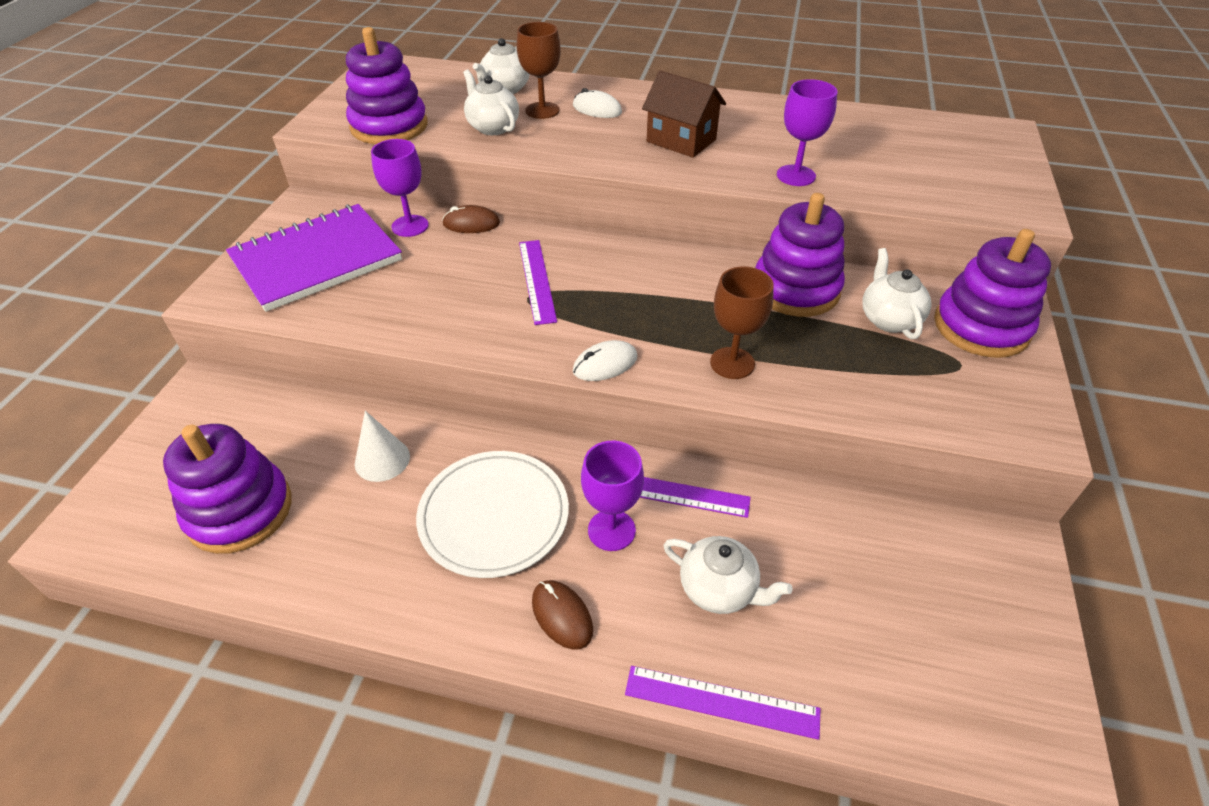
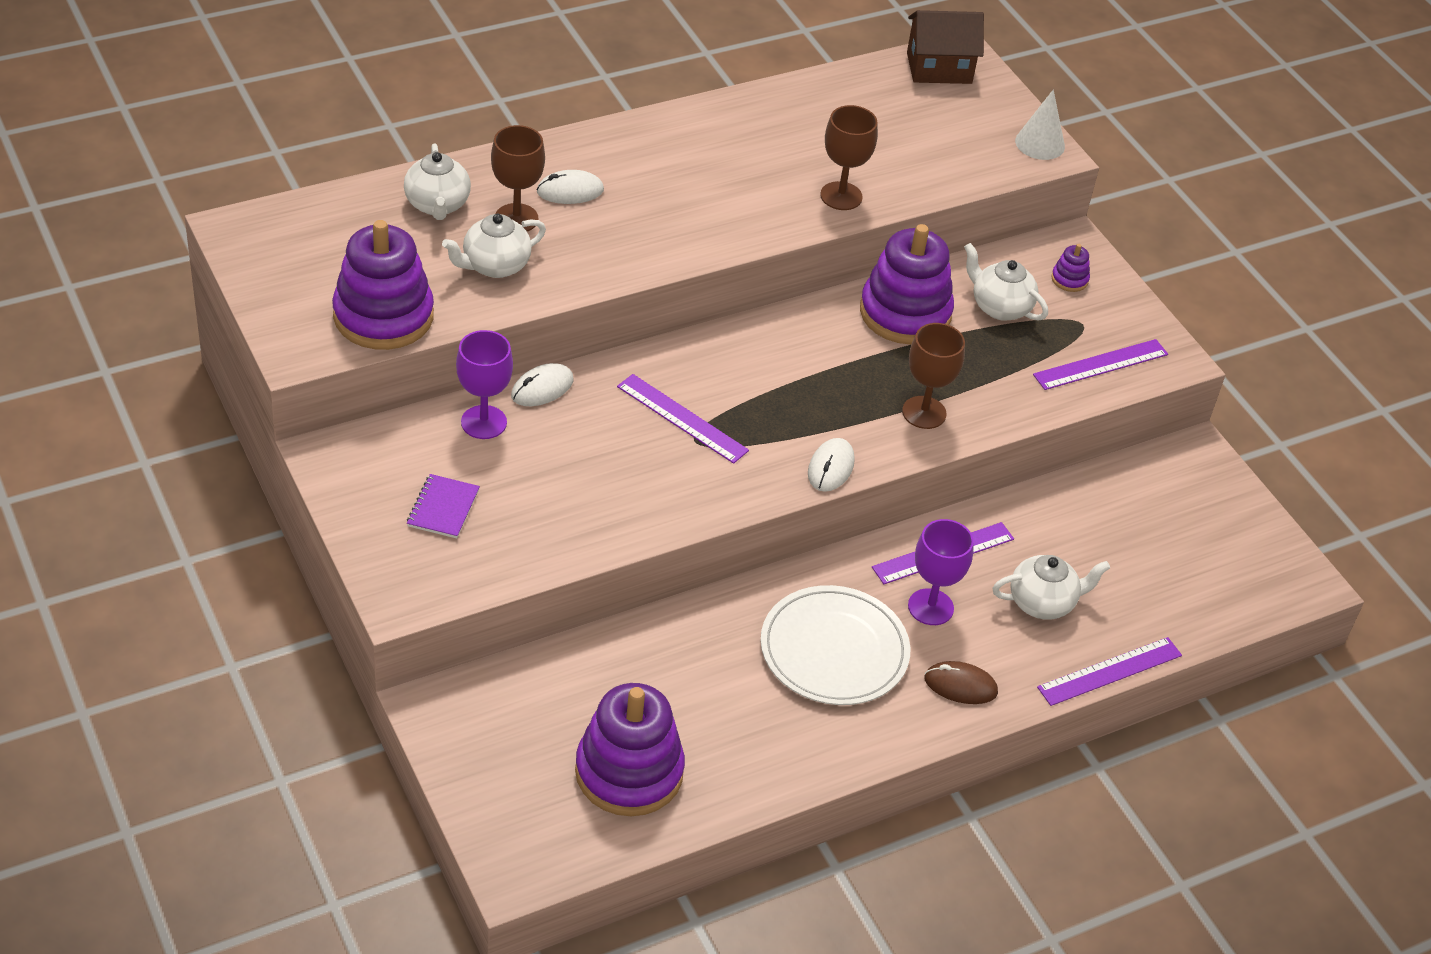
camera: 45 degrees left, 0 degrees up
purple notebook [226,204,402,312] -> purple notebook [407,474,480,539], size x0.40
white cone [355,411,410,482] -> white cone moved to [1015,89,1065,160]
brown mouse [442,205,500,233] -> white mouse [511,363,573,406]
white teapot [463,69,519,135] -> white teapot turned 45 degrees counterclockwise [442,214,546,278]
brown house [642,70,726,158] -> brown house moved to [907,10,984,84]
purple goblet [777,79,837,186] -> brown goblet [820,105,878,210]
purple stacking toy [934,229,1051,358] -> purple stacking toy [1051,244,1090,292], size x0.42
none -> purple ruler [1033,339,1168,390]

